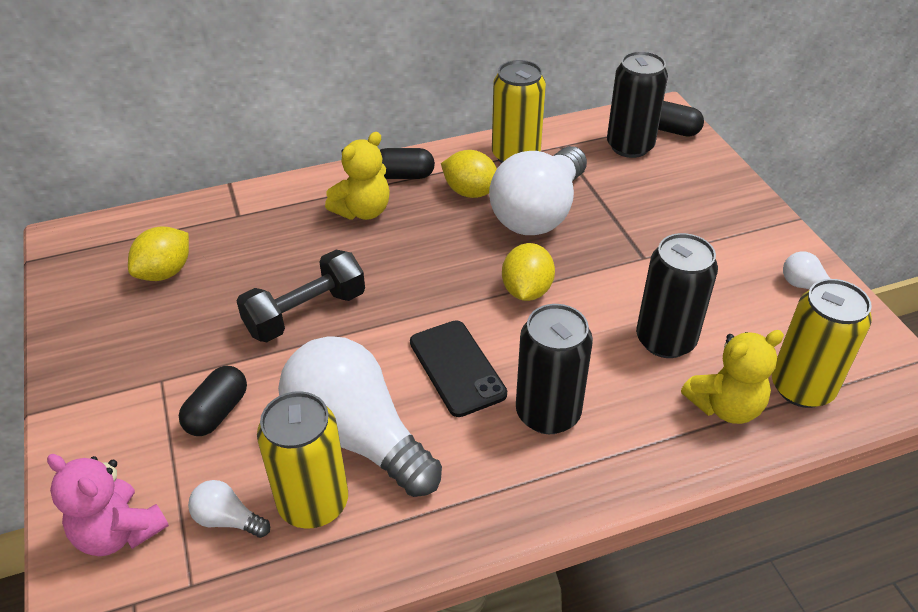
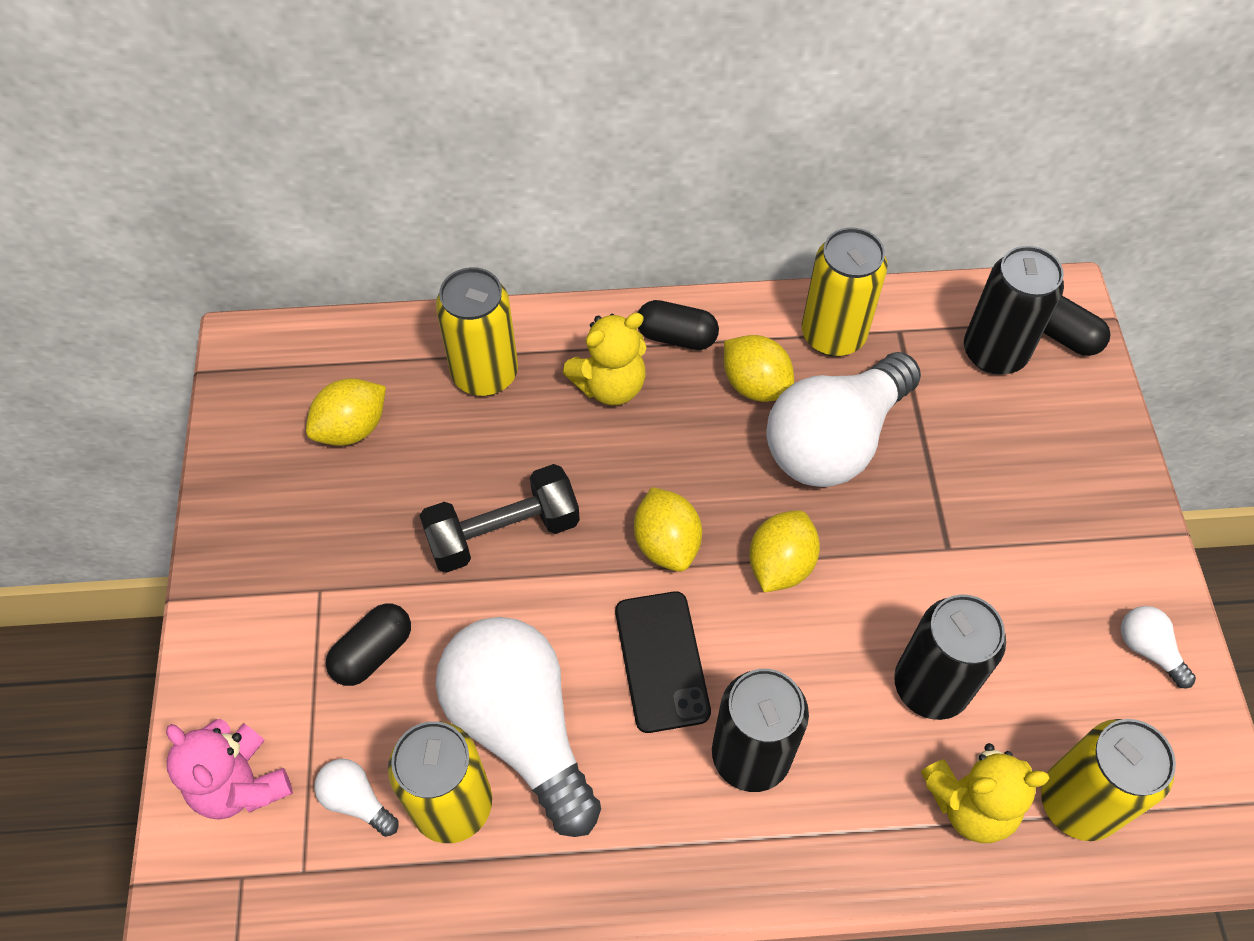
camera: 15 degrees right, 15 degrees up
none -> yellow can [436,267,518,396]
none -> yellow lemon [634,487,702,572]

